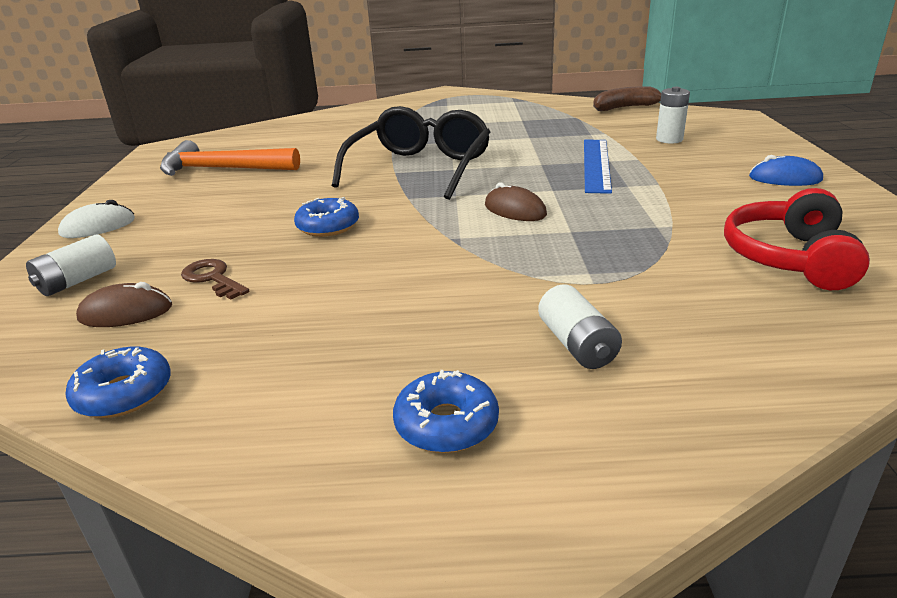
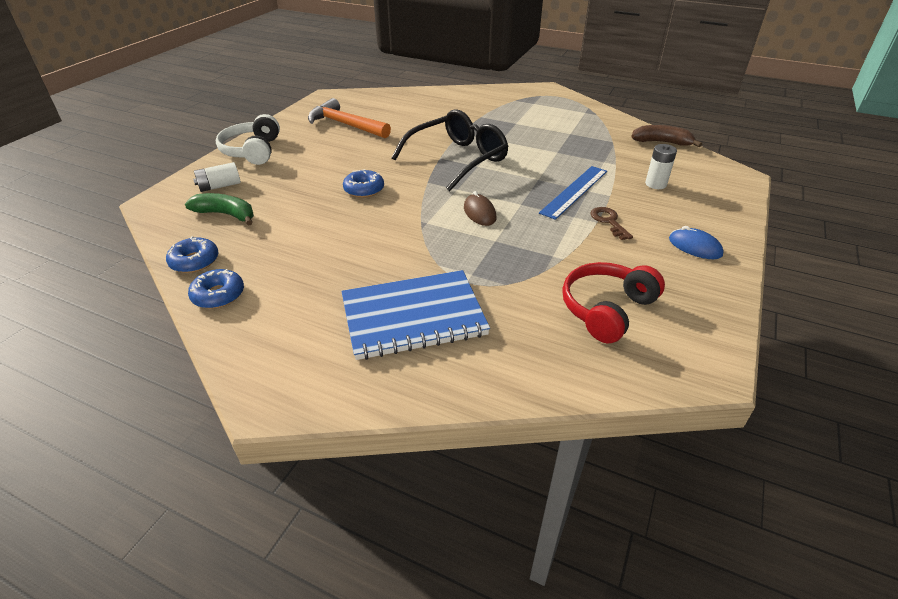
camera: 25 degrees right, 10 degrees up
white mouse [58,200,135,238] -> white headphones [216,114,280,165]
brown mouse [76,282,172,327] -> green banana [185,193,254,226]
brown key [181,259,249,300] -> brown key moved to [590,207,633,240]
blue donut [393,370,499,453] -> blue donut moved to [188,269,244,309]
white battery [538,284,622,369] -> blue notebook [341,270,490,360]

